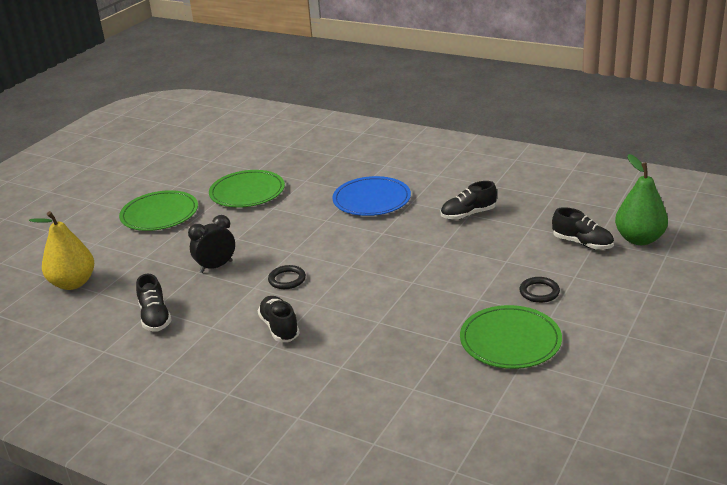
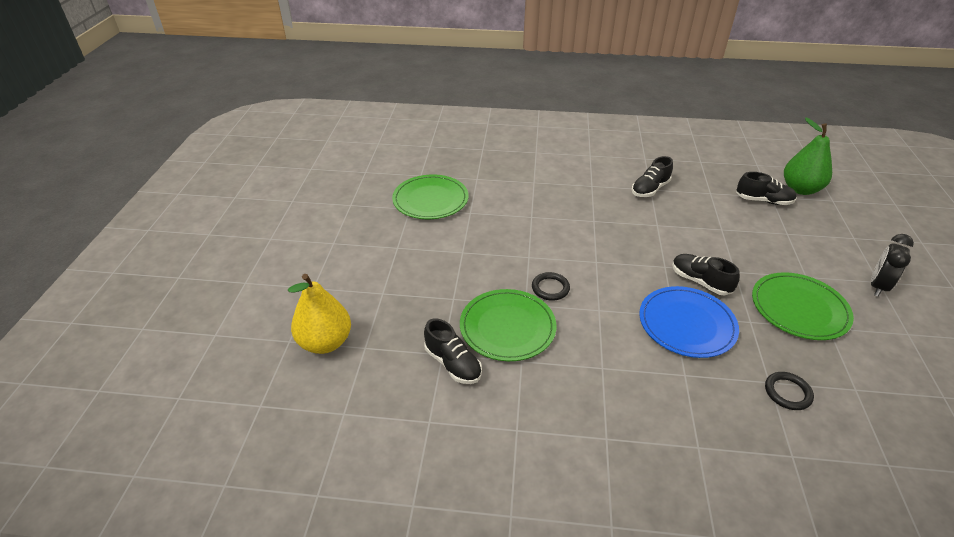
camera: 25 degrees left, 10 degrees up
green plate [119,190,198,231] -> green plate moved to [460,289,556,361]
black clock [188,215,235,273] -> black clock moved to [871,234,914,296]
black shoe [258,296,300,342] -> black shoe moved to [672,254,740,295]
blue plate [332,176,411,216] -> blue plate moved to [639,286,739,358]
black ring [519,277,560,303] -> black ring moved to [765,372,814,410]

